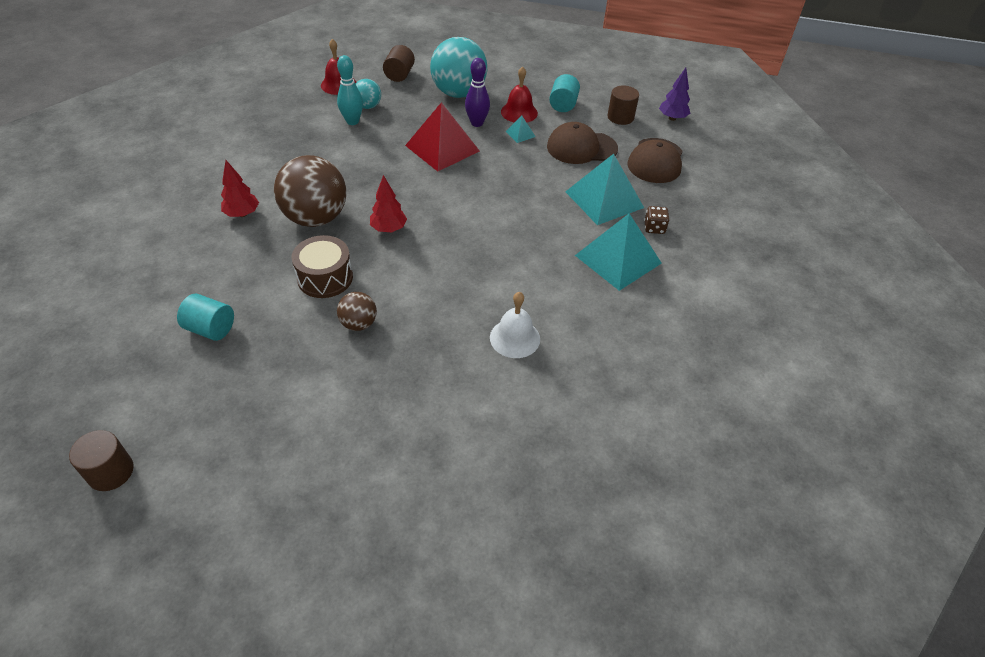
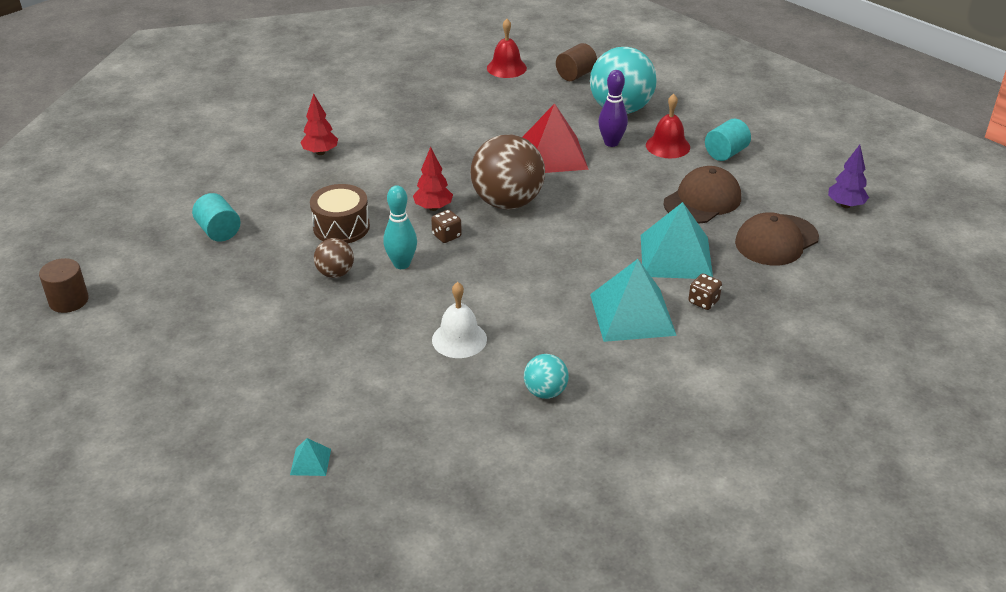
camera: 35 degrees right, 10 degrees down
brown ball [274,155,346,227] -> brown ball moved to [470,135,545,210]
turquoise bowling pin [337,55,363,125] -> turquoise bowling pin moved to [383,185,417,269]
turquoise ball [356,79,381,109] -> turquoise ball moved to [524,354,569,399]
turquoise pyramid [505,116,536,143] -> turquoise pyramid moved to [290,438,331,476]
brown cap [547,122,618,164] -> brown cap turned 105 degrees clockwise [663,166,741,223]
brown cylinder [607,85,639,125] -> none
none -> brown dice [431,210,462,243]

